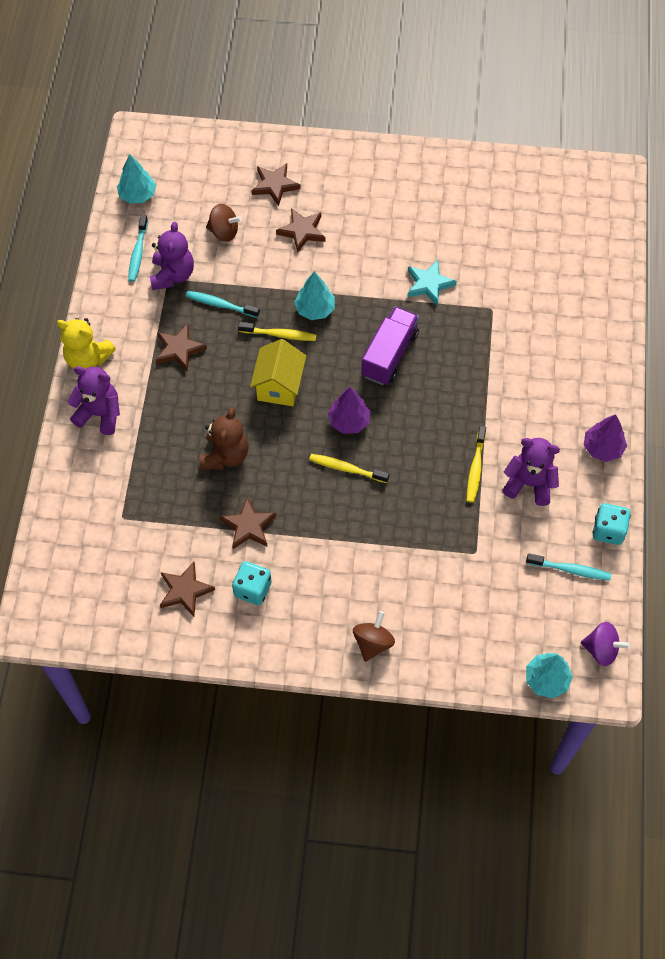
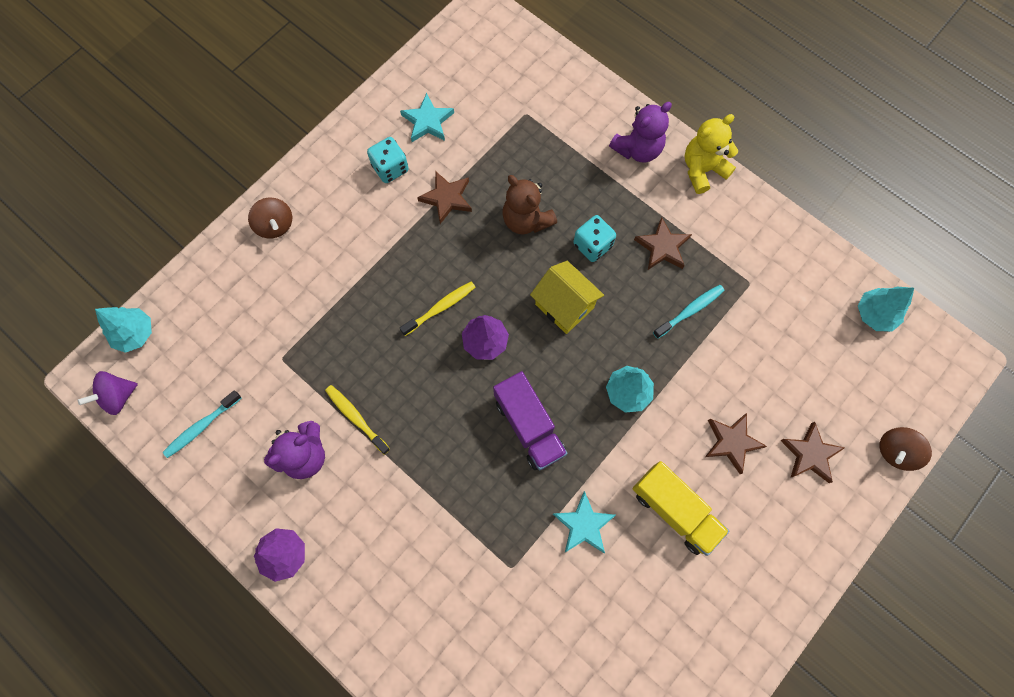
camera: 125 degrees right, 10 degrees up
turquoise toothbrush [128,214,148,282] -> none
purple teddy bear [150,222,194,290] -> none
brown star [160,562,215,617] -> turquoise star [400,93,454,142]
brown spinning top [206,204,242,242] -> brown spinning top moved to [879,427,932,471]
yellow toothbrush [238,322,317,341] -> none
turquoise dice [593,503,631,545] -> turquoise dice moved to [573,215,616,262]
none -> yellow truck [633,461,729,556]

